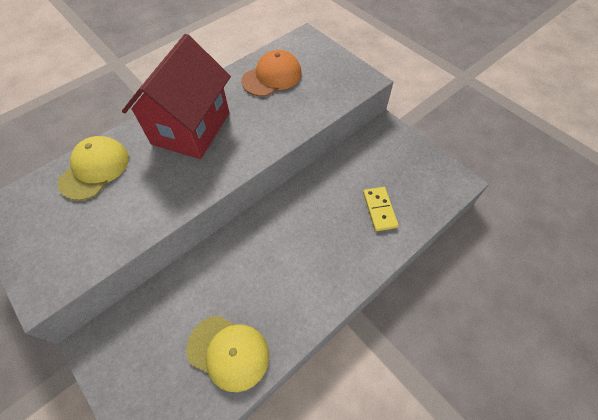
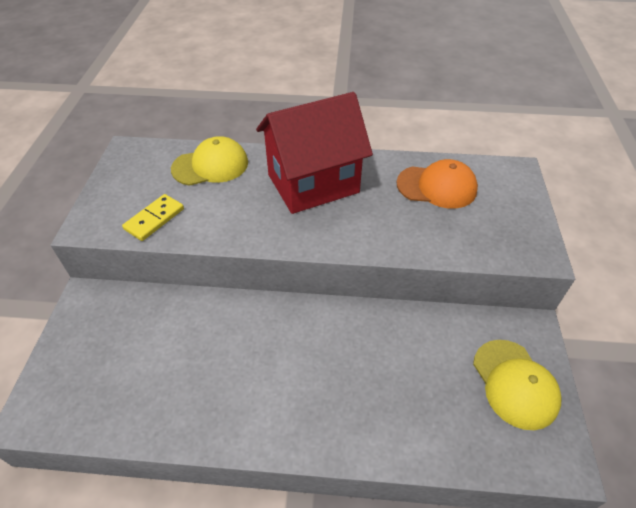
camera: 45 degrees right, 10 degrees down
yellow cap [187,315,269,392] -> yellow cap moved to [473,340,561,430]
yellow domino [363,187,398,231] -> yellow domino moved to [122,194,184,241]

